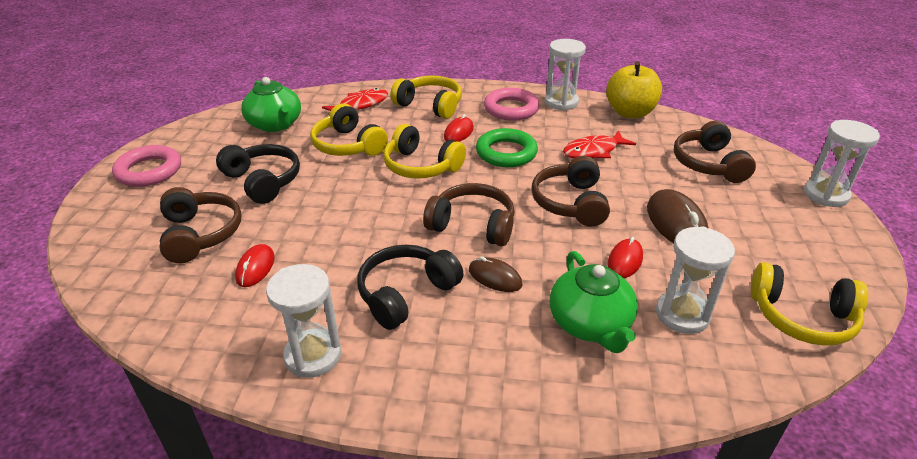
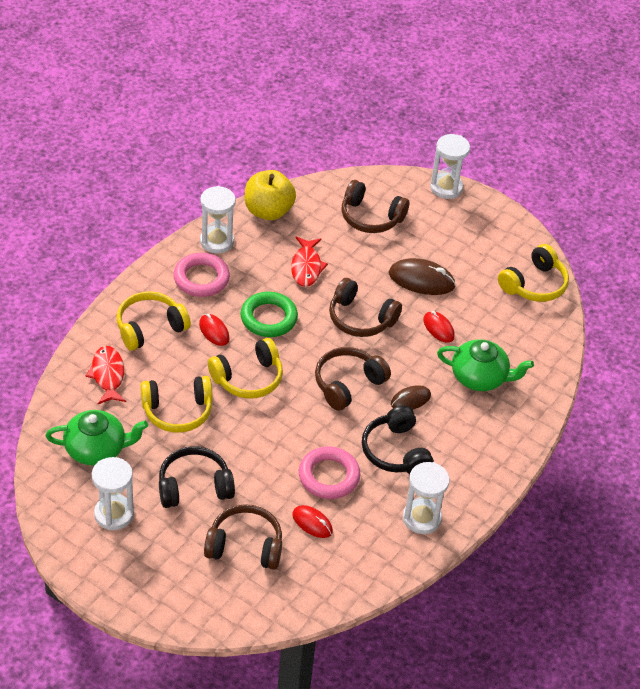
camera: 65 degrees left, 10 degrees up
pink ring [112,145,181,187] -> pink ring moved to [299,447,360,499]
white hourglass [656,226,735,334] -> white hourglass moved to [92,457,134,530]

